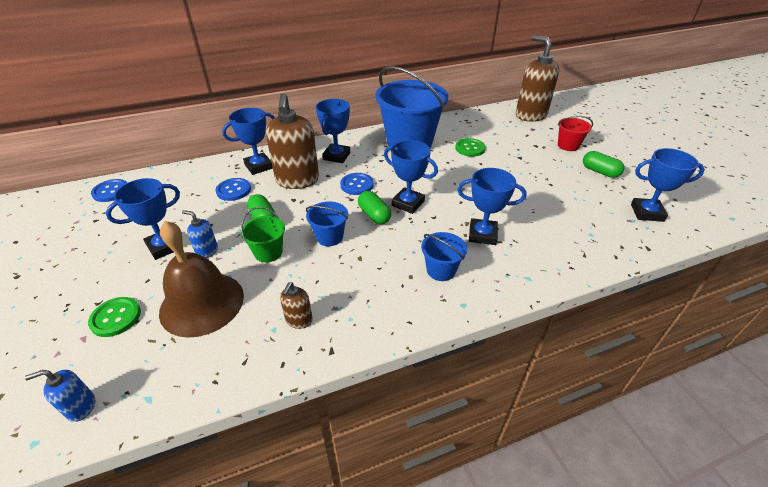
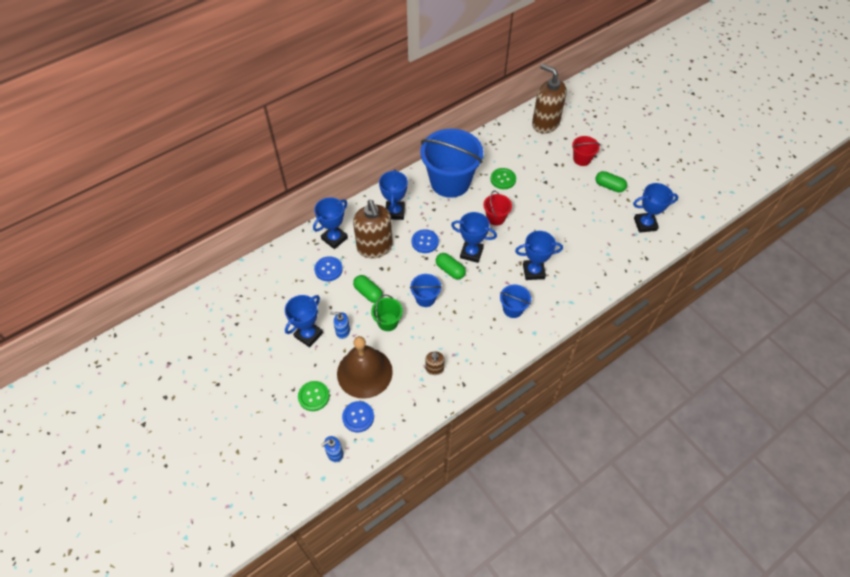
camera: 15 degrees left, 15 degrees up
blue button [91,179,127,202] -> blue button moved to [342,401,374,432]
none -> red bucket [483,191,512,226]

